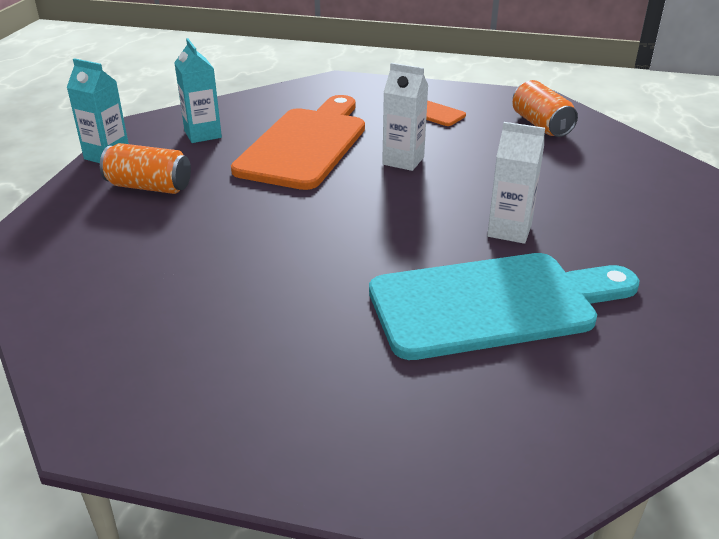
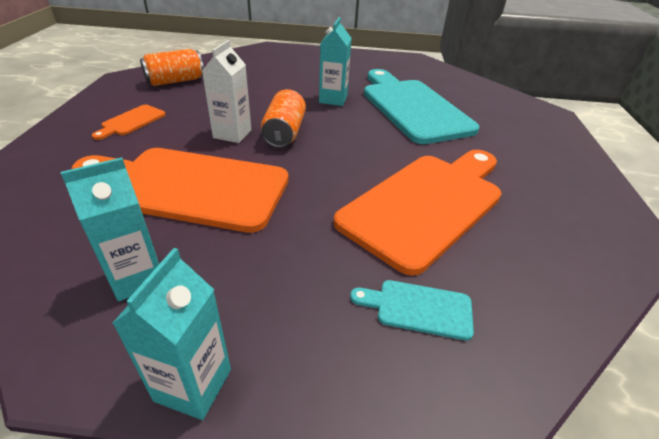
camera: 100 degrees left, 5 degrees up
orange can [100,143,191,194] -> orange can moved to [261,89,306,148]
white carton [487,122,545,244] -> turquoise carton [319,17,352,106]
none -> orange cutting board [333,150,501,276]
none -> turquoise cutting board [350,280,474,341]

